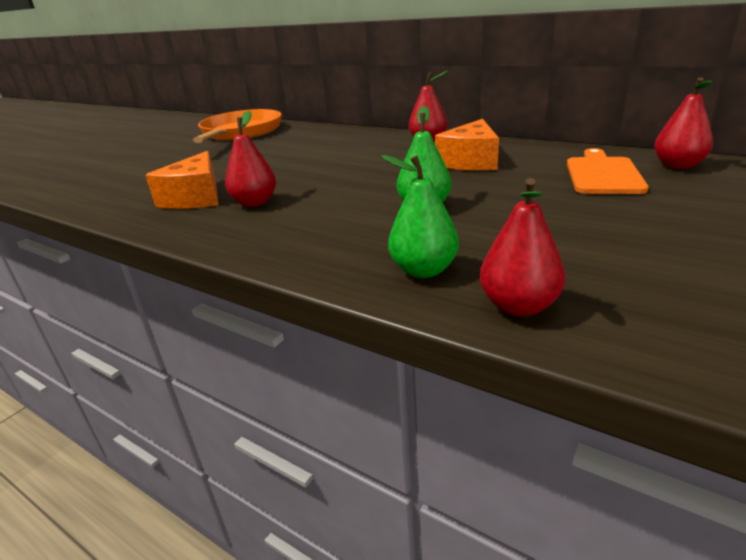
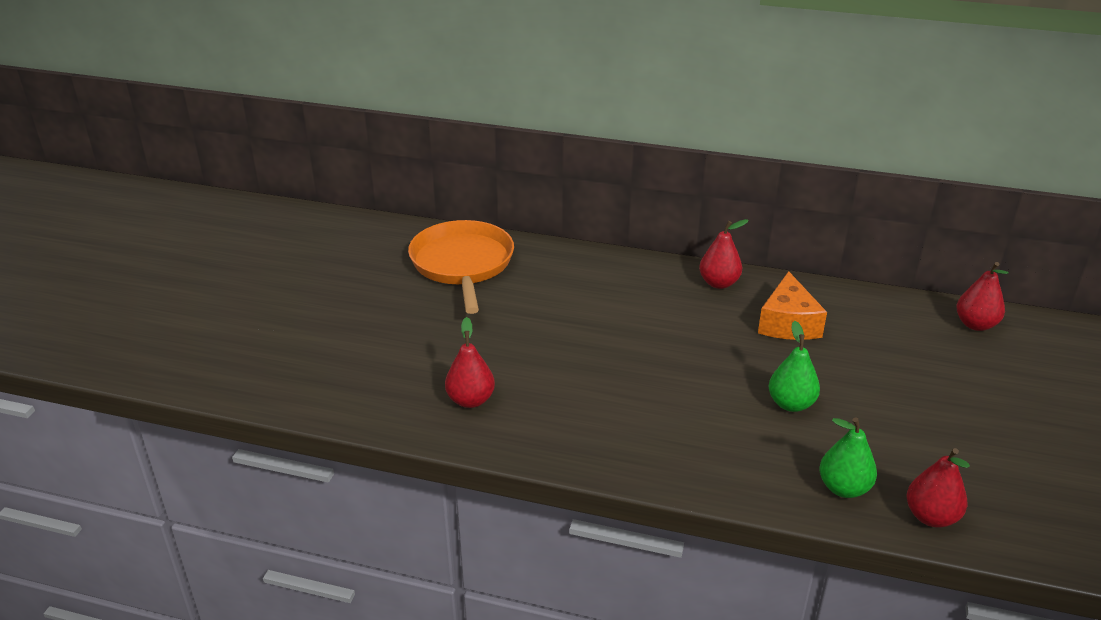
camera: 20 degrees left, 5 degrees up
orange cheese [145,151,218,209] -> none
red pear [225,111,276,207] -> red pear moved to [445,317,495,408]
orange cutting board [567,148,649,194] -> none

